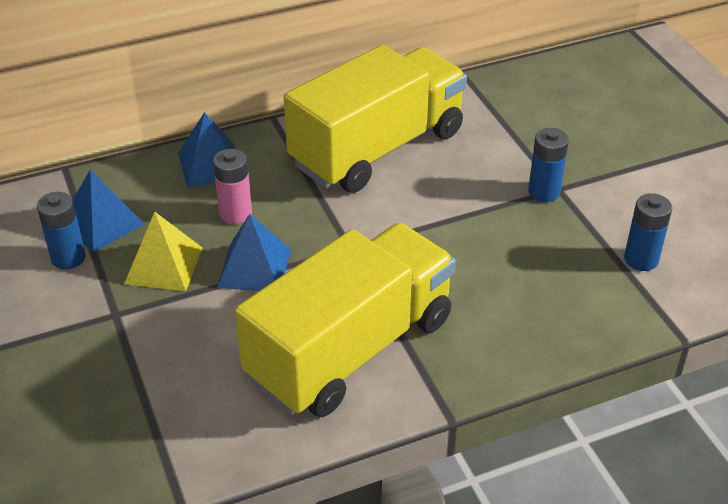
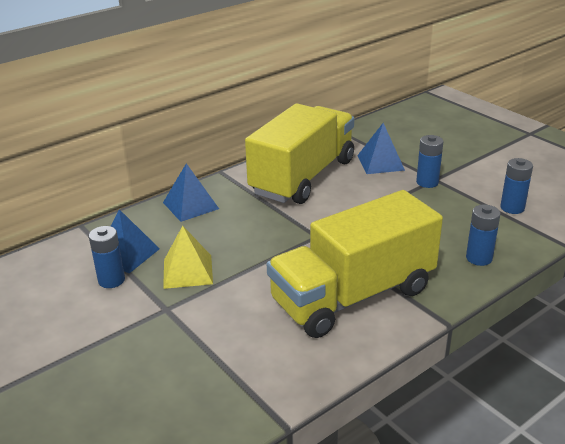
camera: 15 degrees left, 10 degrees down
pink battery [213,149,252,224] -> none
blue pyramid [217,214,291,291] -> blue pyramid moved to [357,123,405,174]
yellow truck [235,223,456,417] -> yellow truck turned 150 degrees counterclockwise [267,190,443,338]
none -> blue battery [466,205,501,266]

